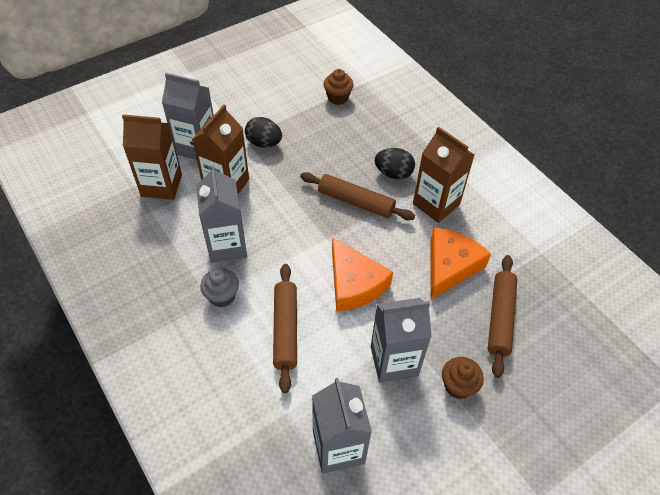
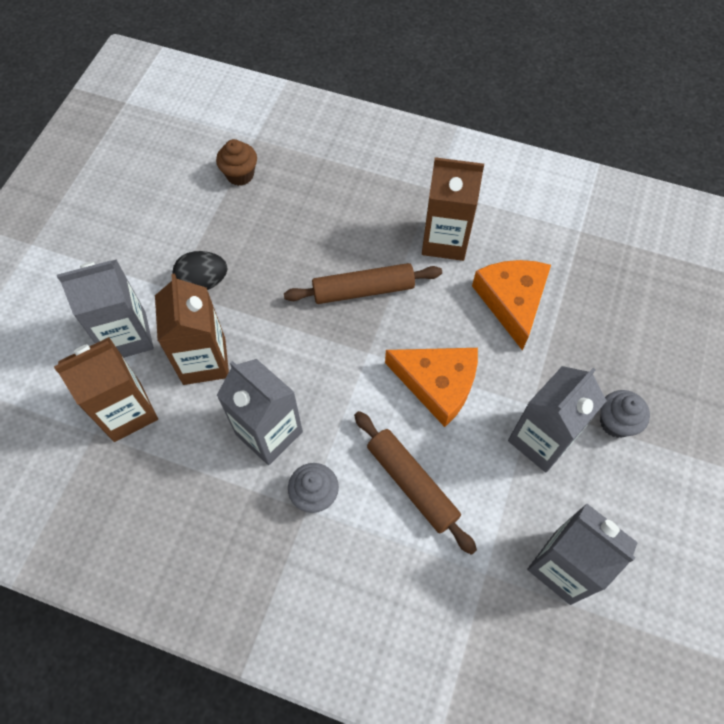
camera: 35 degrees left, 10 degrees up
black egg [375,148,415,179] -> none
brown cupcake [442,357,484,399] -> grey cupcake [600,390,650,438]
brown rolling pin [488,255,517,378] -> none

